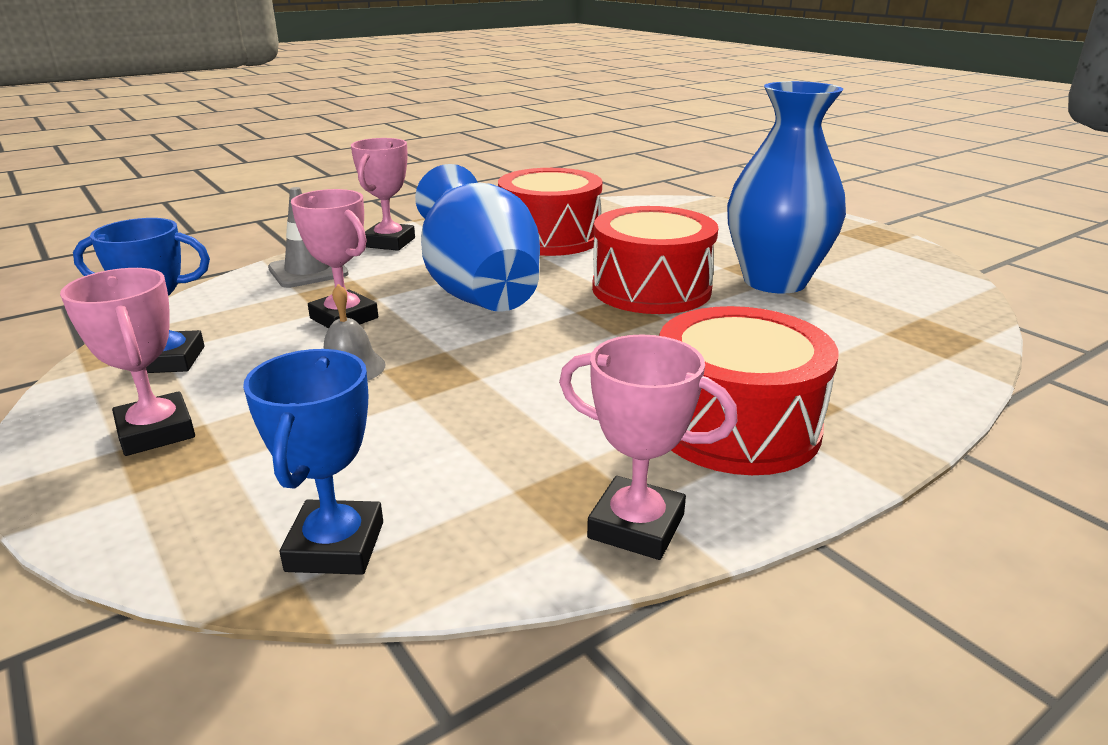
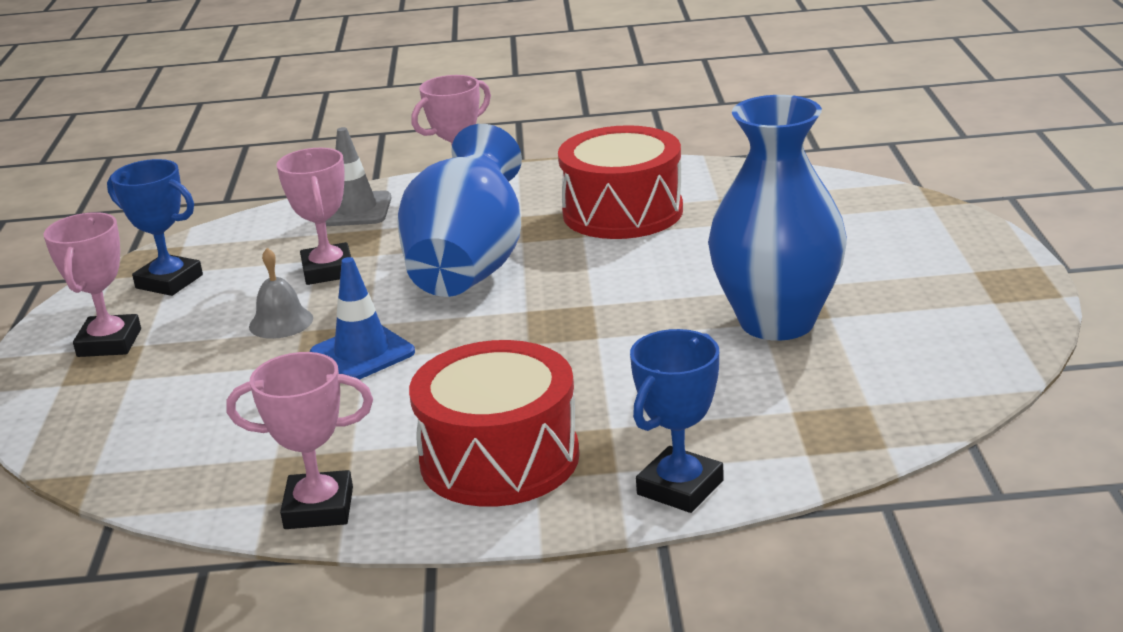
camera: 35 degrees right, 0 degrees up
blue trophy [243,349,383,575] -> blue trophy moved to [630,329,724,513]
pink trophy [559,334,738,560] -> pink trophy turned 60 degrees counterclockwise [226,352,373,529]
red drum [592,206,718,314] -> none
none -> blue traffic cone [310,257,415,380]

